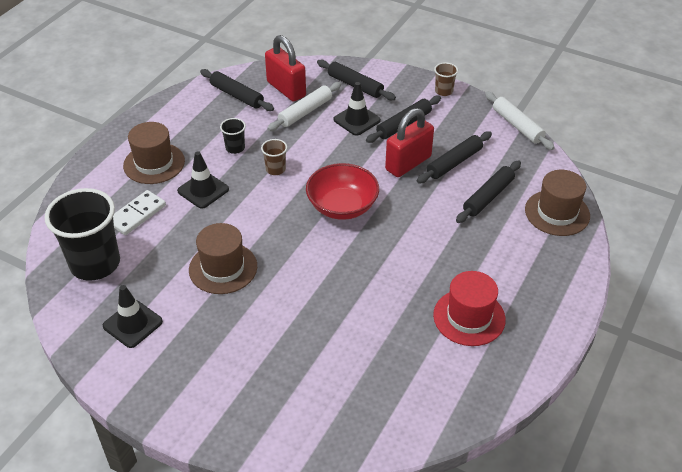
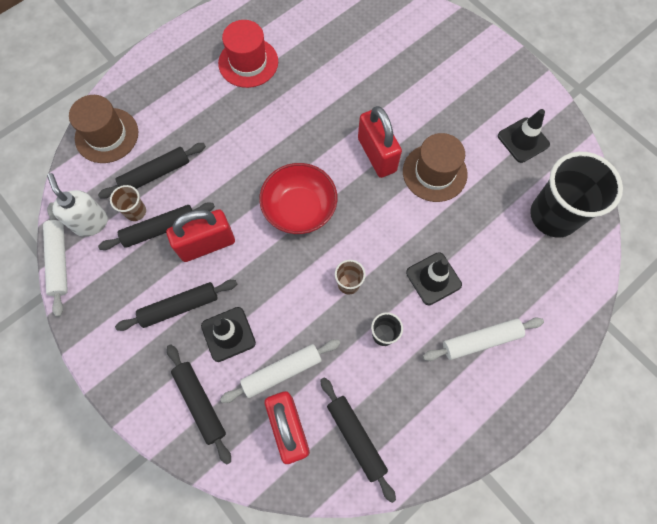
camera: 160 degrees left, 25 degrees up
white domino [113,190,166,235] -> none
brown hat [123,122,185,184] -> white rolling pin [423,318,544,361]
brown cup [434,62,458,96] -> brown cup moved to [110,185,146,221]
none -> white soap dispenser [47,173,108,237]
none -> red padlock [358,106,402,178]

